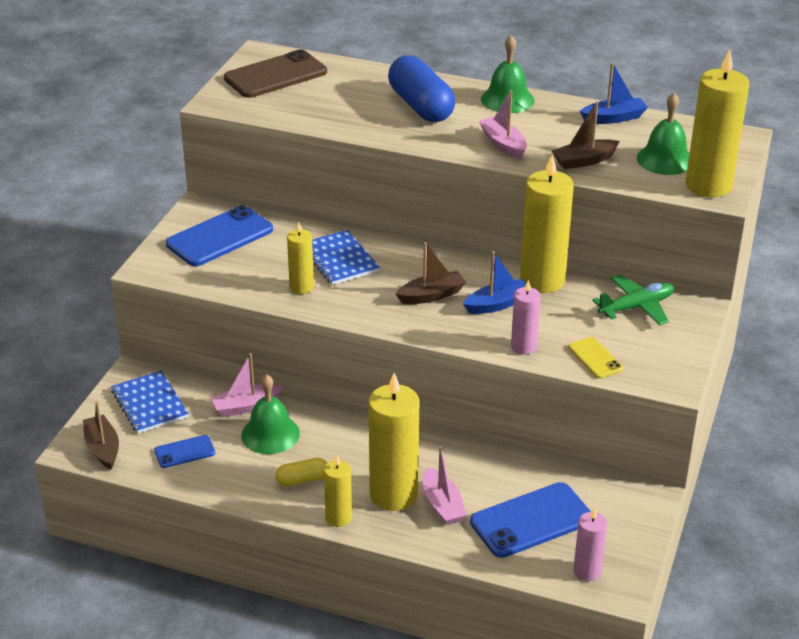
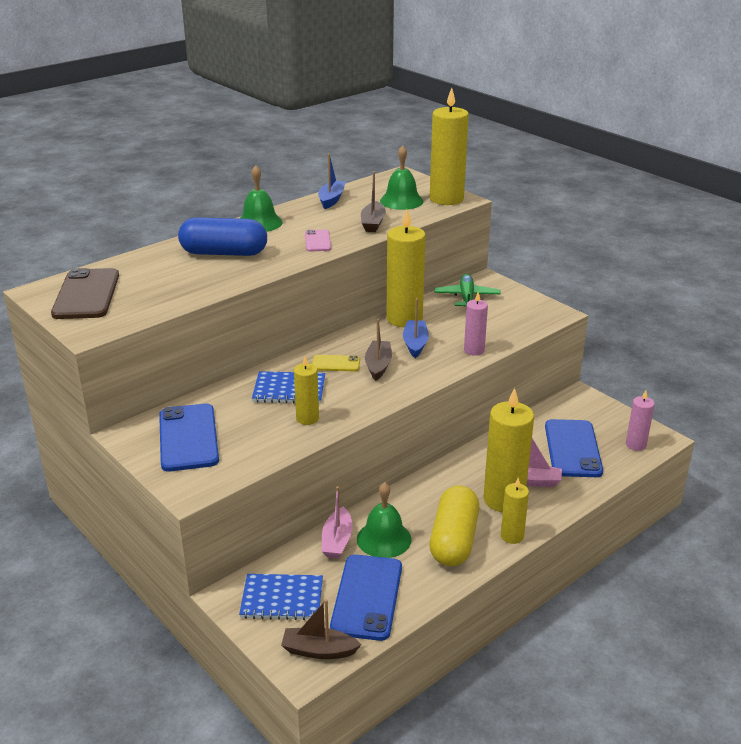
camera: 60 degrees left, 5 degrees down
blue phone [154,435,215,468] -> blue phone [330,554,402,641], size x1.92
yellow capsule [275,458,327,486] -> yellow capsule [430,486,479,566], size x2.05
pink boat [479,90,527,159] -> pink phone [305,230,331,252]
yellow phone [568,337,623,379] -> yellow phone moved to [312,355,360,371]

